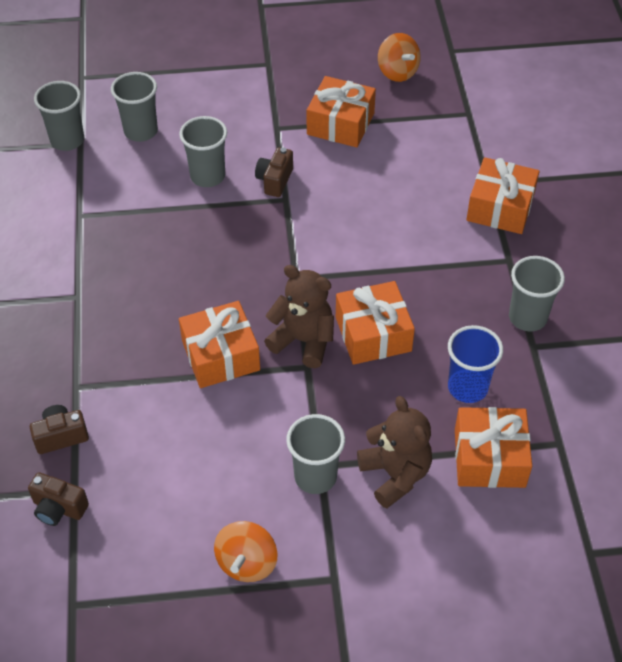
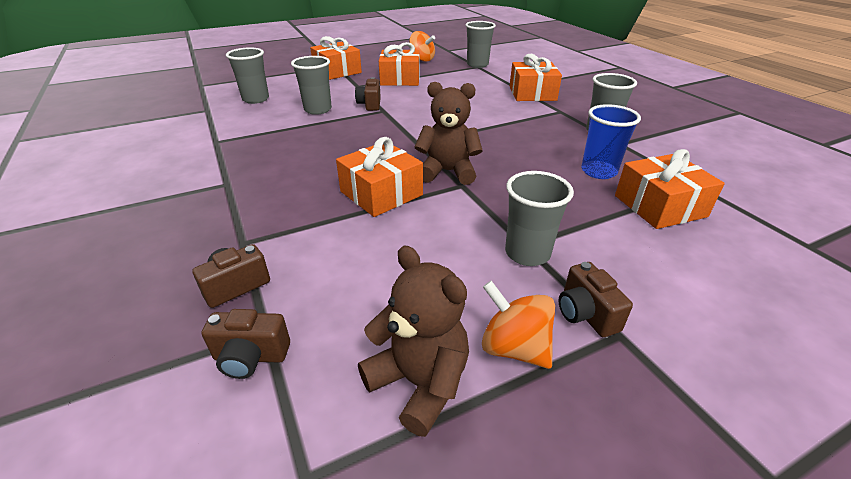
camera: 20 degrees left, 15 degrees down
grey cup [34,81,84,151] -> grey cup moved to [465,21,496,68]
orange spinning top [214,521,278,582] -> orange spinning top turned 135 degrees clockwise [482,281,555,369]
orange gift [336,281,415,365] -> orange gift moved to [310,36,362,80]
brown teddy bear [357,396,432,509] -> brown teddy bear moved to [358,246,469,437]
none -> brown camera [559,262,633,337]

